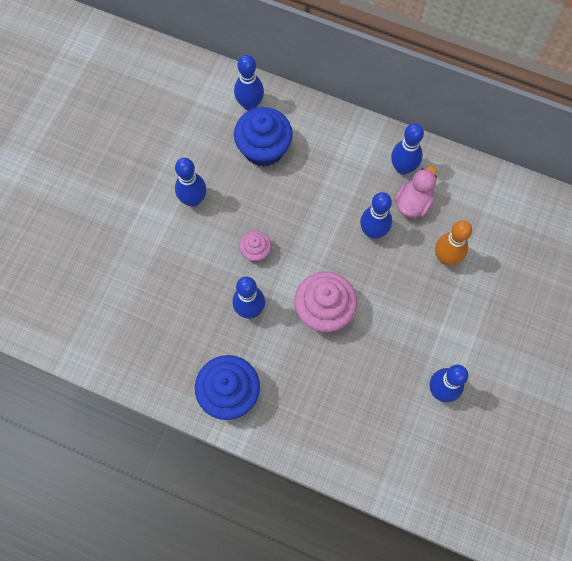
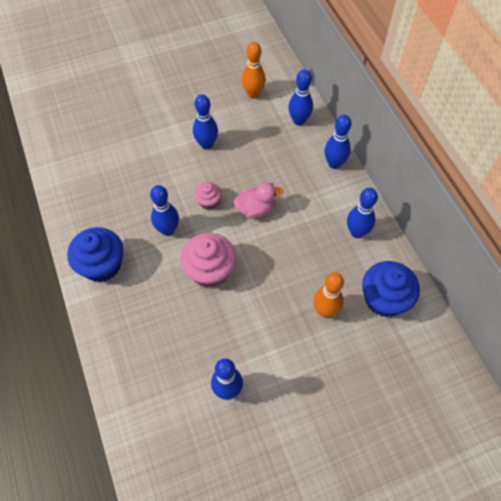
camera: 45 degrees right, 10 degrees down
blue cupcake [234,107,293,167] -> blue cupcake moved to [362,261,420,317]
blue bowling pin [360,192,392,239] -> blue bowling pin moved to [324,115,351,169]
pink duck [394,166,437,218] -> pink duck moved to [234,182,283,219]
none -> orange bowling pin [242,42,266,99]

